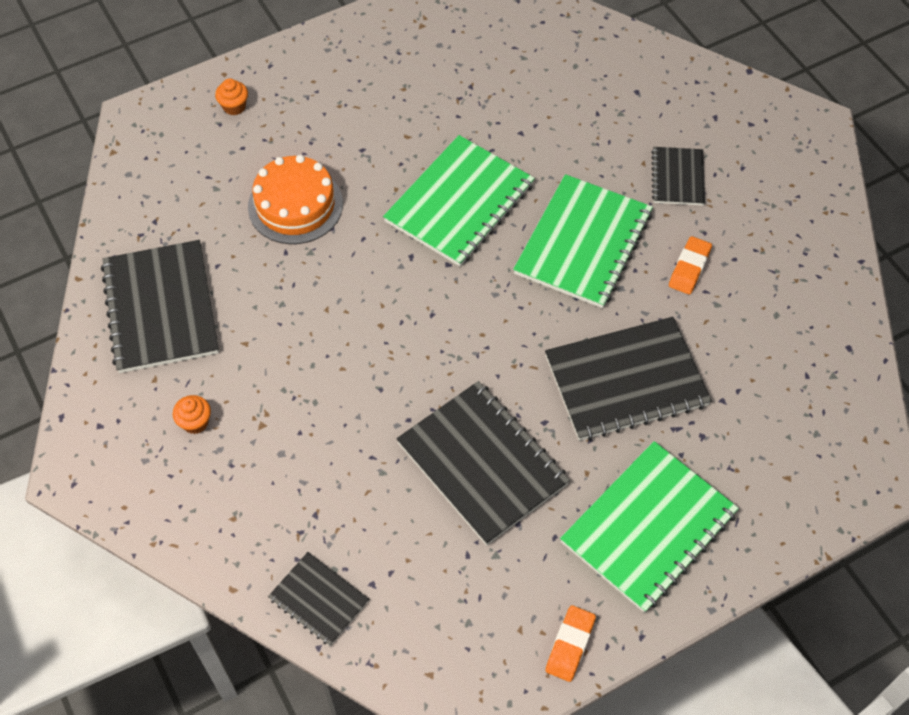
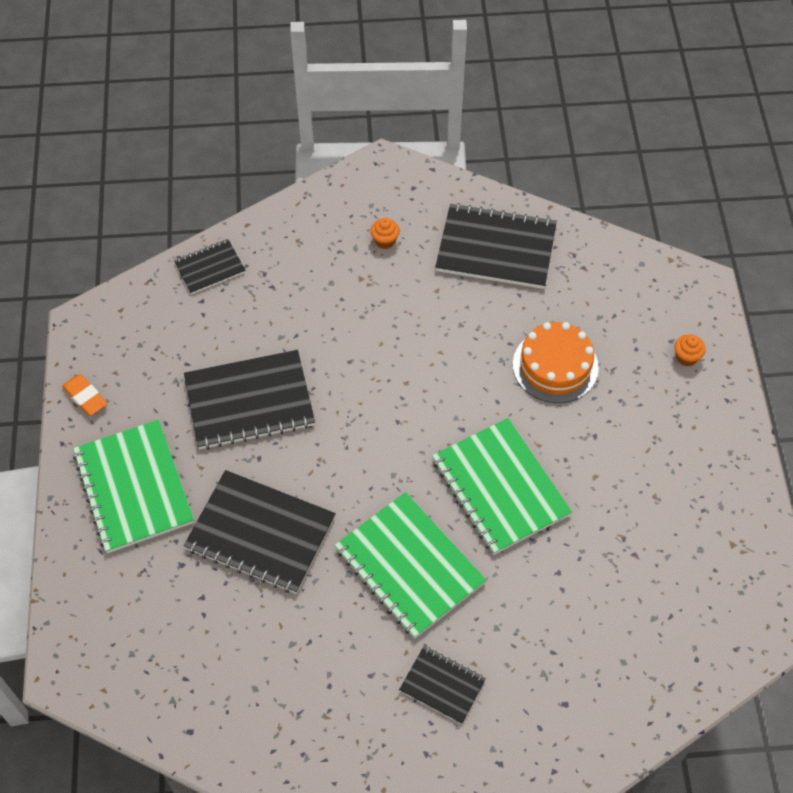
camera: 115 degrees right, 0 degrees up
black notebook [545,317,712,441] -> black notebook turned 75 degrees counterclockwise [184,470,336,594]
orange eraser [669,236,712,294] -> none

